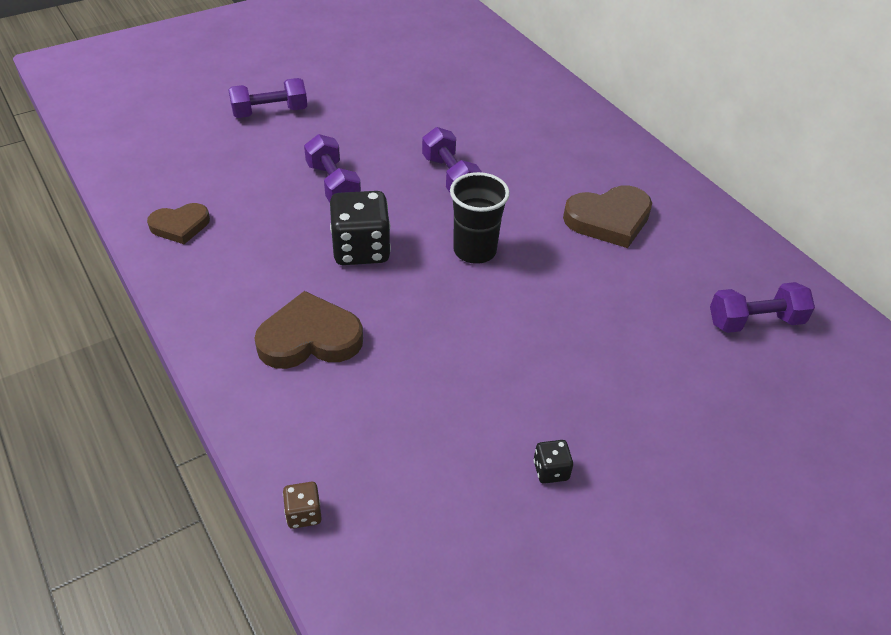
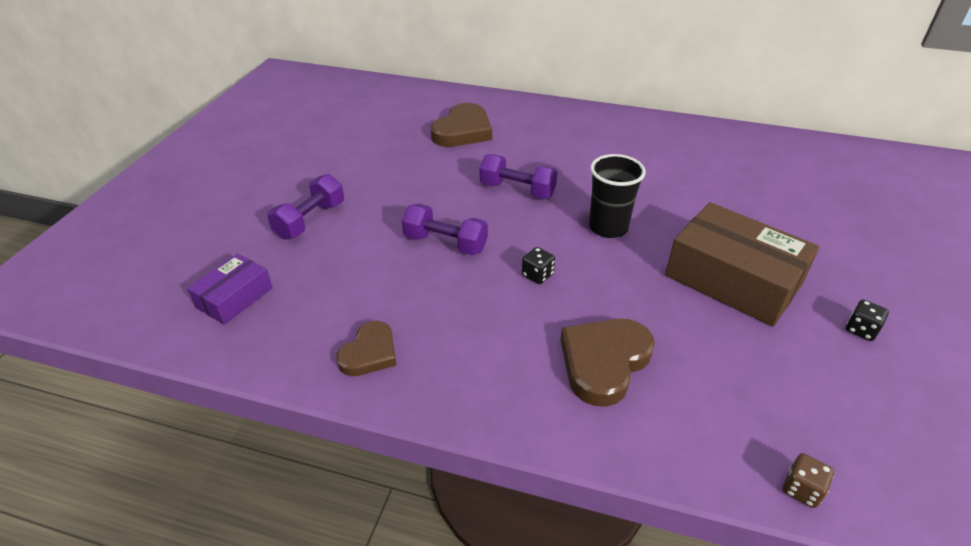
camera: 40 degrees left, 5 degrees down
black dice [330,191,391,265] -> black dice [522,247,555,284], size x0.47
brown heart [563,185,652,248] -> brown heart moved to [431,103,492,147]
purple dumbbell [710,282,815,333] -> none
none -> purple box [187,254,273,325]
none -> brown box [665,202,819,327]

